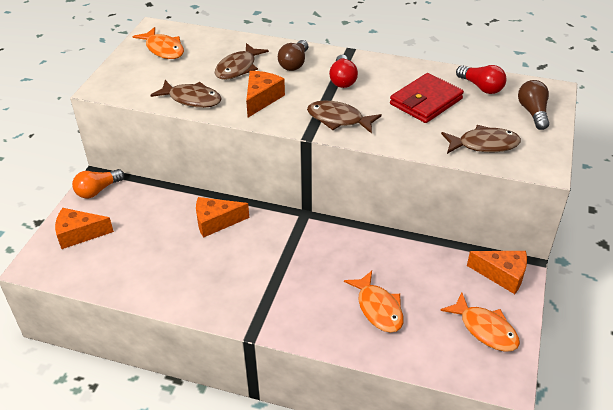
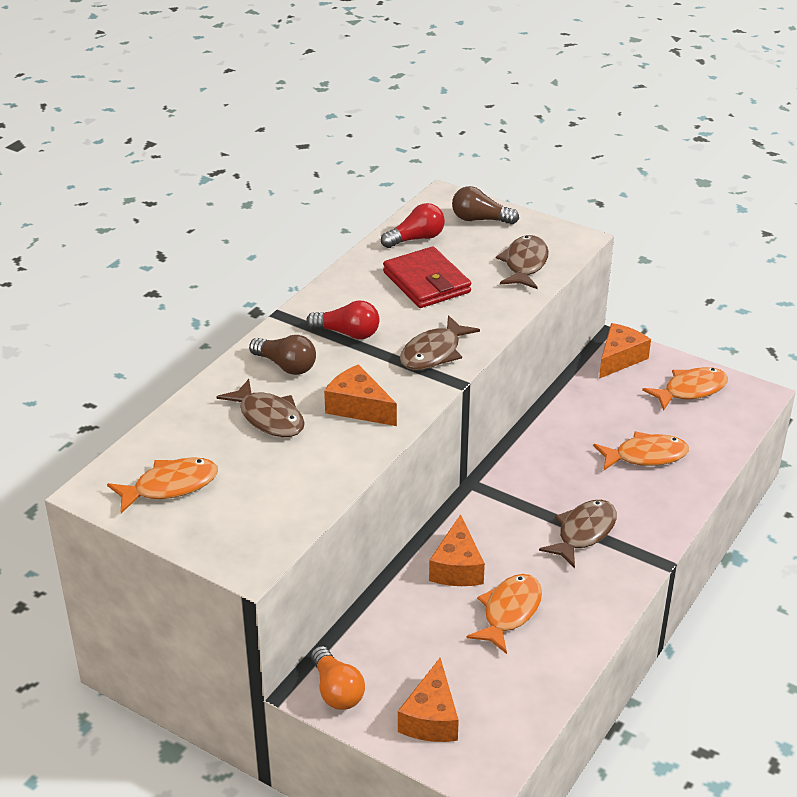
camera: 75 degrees left, 5 degrees down
brown fish [150,80,222,108] -> brown fish moved to [539,500,617,568]
none -> orange fish [466,574,542,654]

